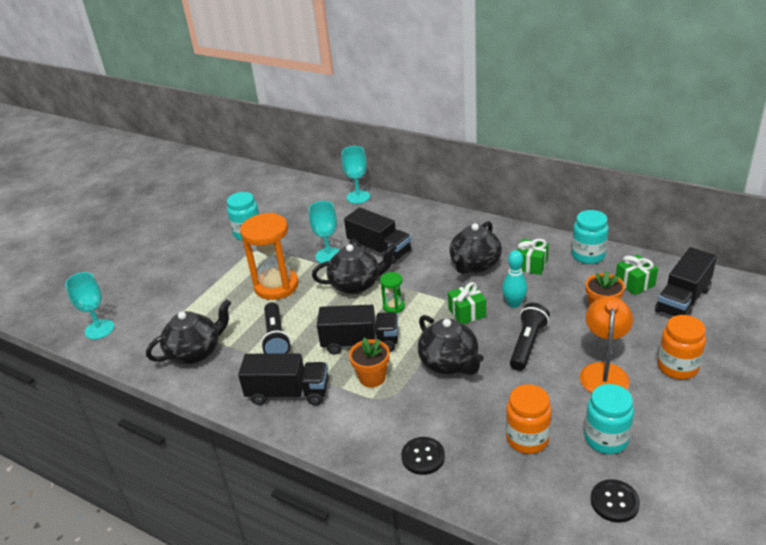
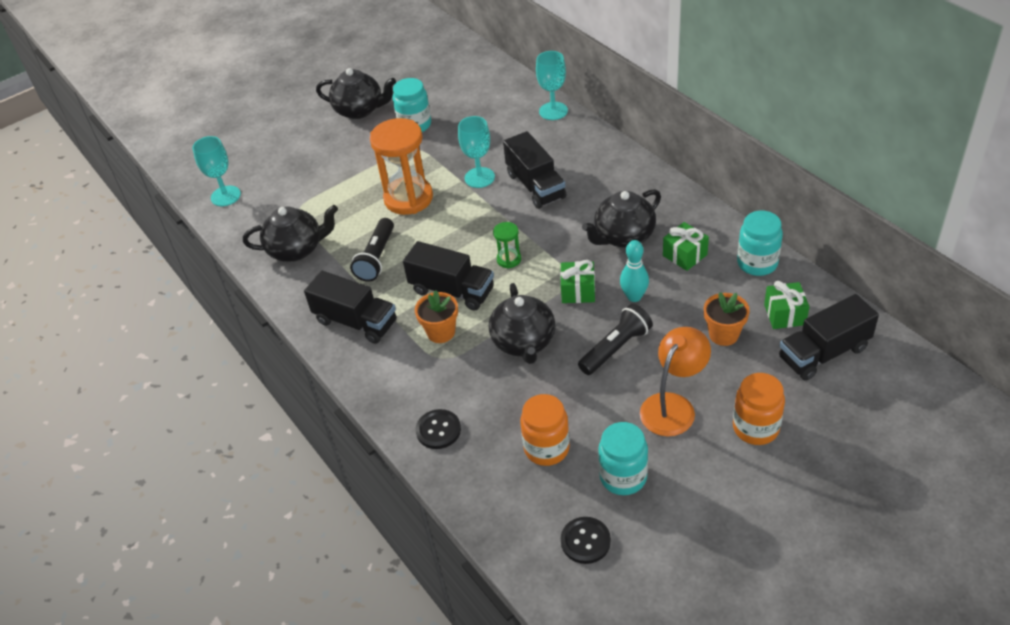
camera: 25 degrees right, 10 degrees up
black teapot [312,244,397,294] -> black teapot moved to [316,68,396,119]

